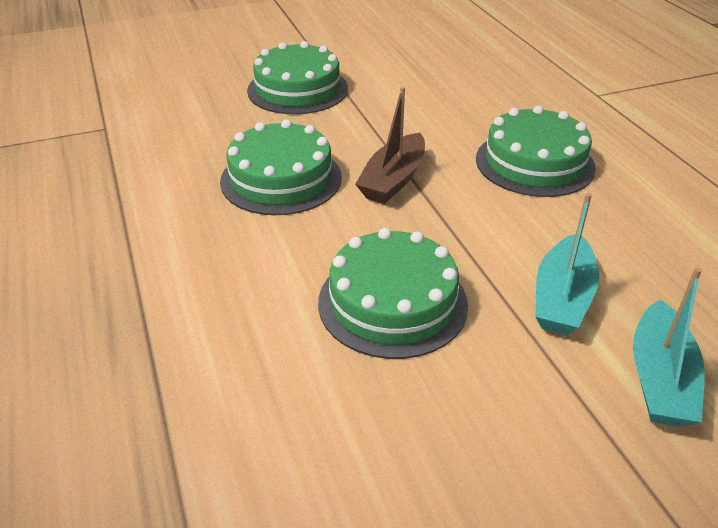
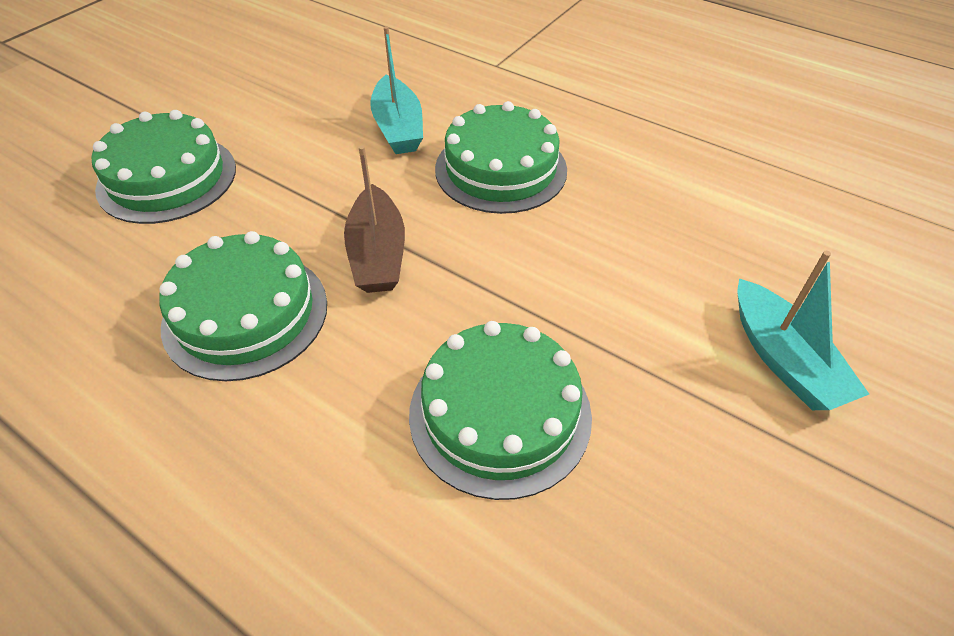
camera: 35 degrees left, 10 degrees up
turquoise boat [535,193,599,335] -> turquoise boat moved to [370,26,423,154]

